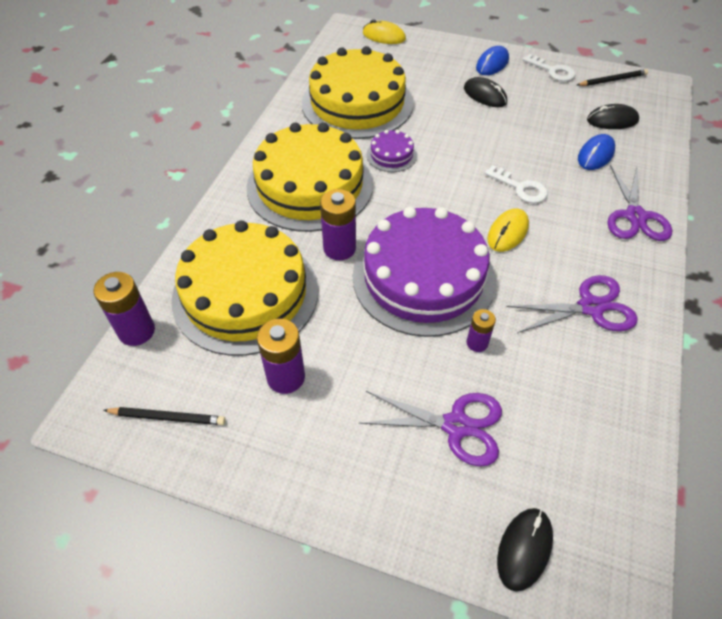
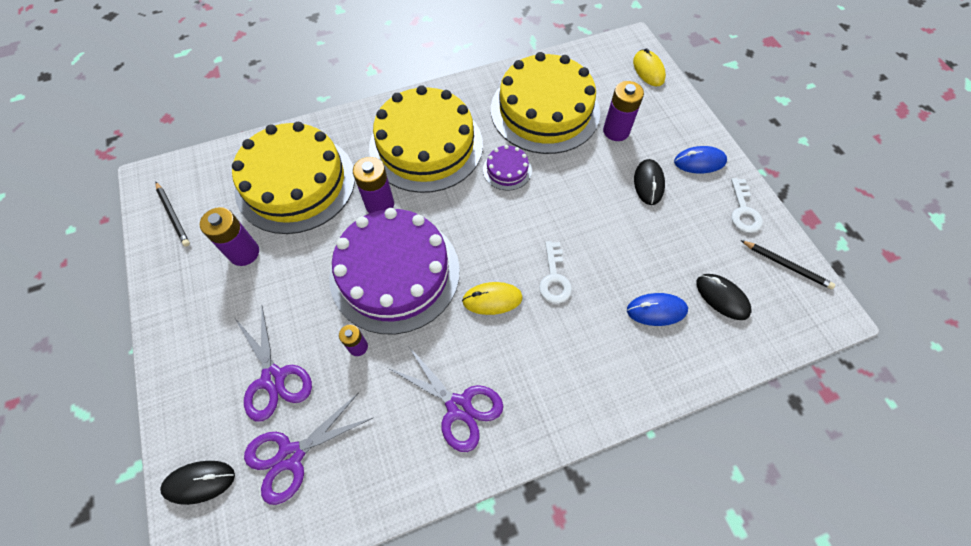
camera: 50 degrees right, 10 degrees up
purple battery [94,272,155,346] -> purple battery moved to [603,81,644,141]
purple scissors [607,165,672,241] -> purple scissors moved to [244,392,374,505]

